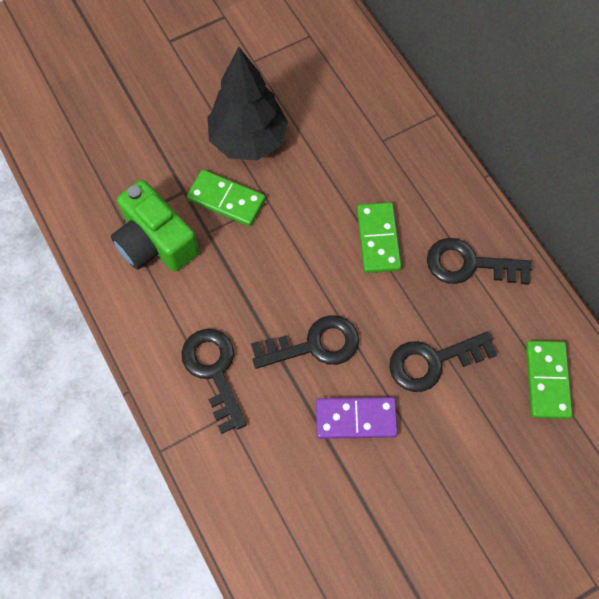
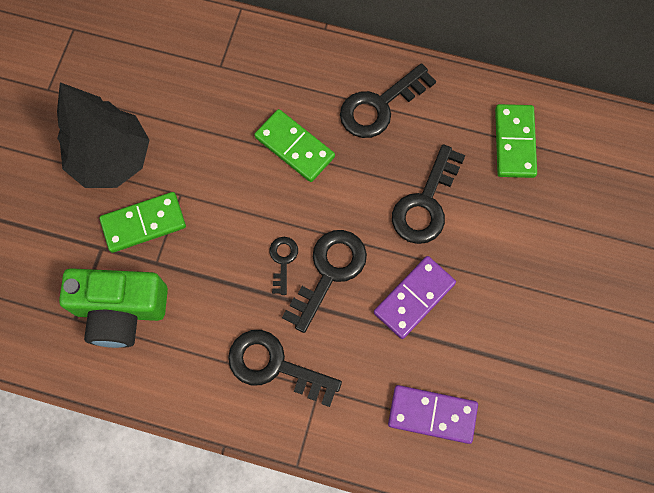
camera: 45 degrees left, 5 degrees up
green domino [526,341,572,419] -> green domino turned 45 degrees clockwise [495,104,537,178]
none -> black key [270,237,298,295]
none -> purple domino [388,385,478,444]

